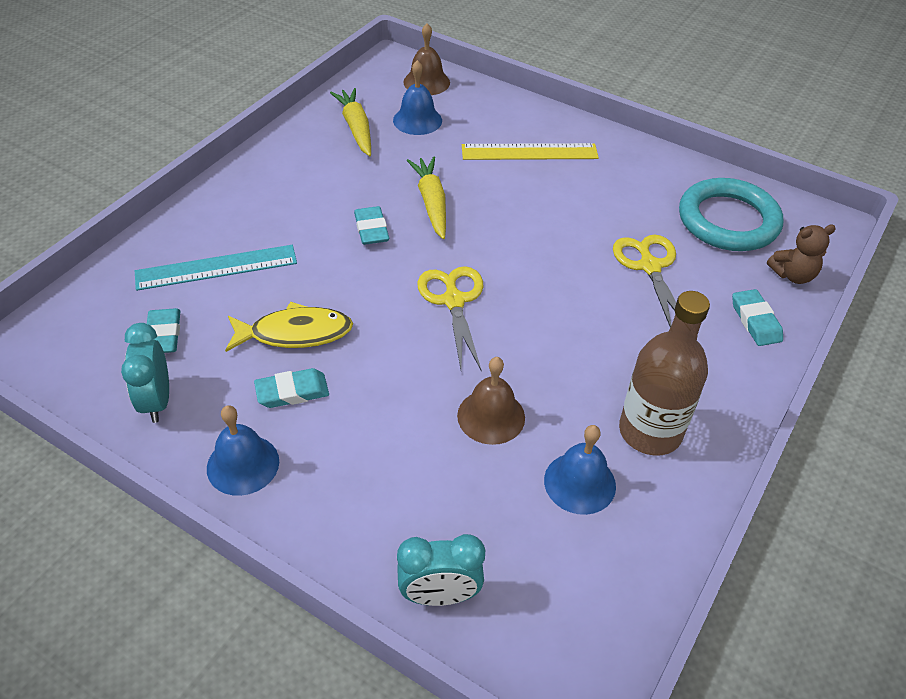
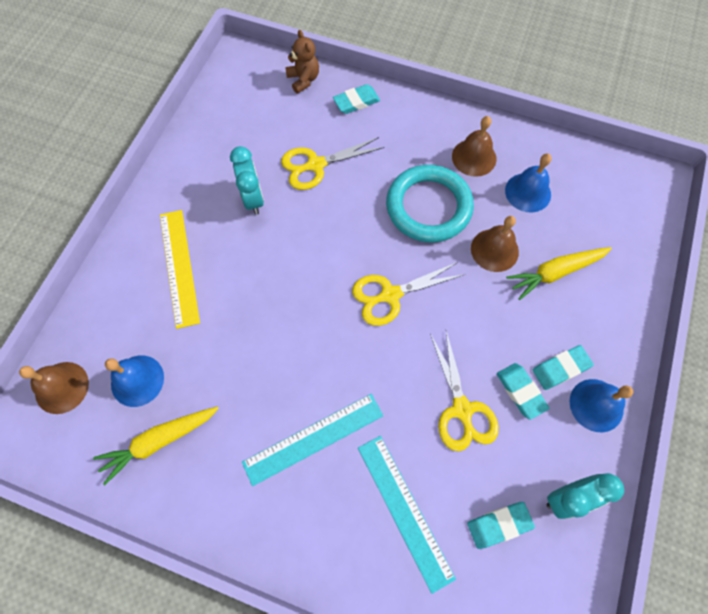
camera: 100 degrees left, 20 degrees up
yellow fish [225,302,353,352] -> yellow scissors [430,331,499,452]
turquoise eraser [354,206,389,245] -> turquoise eraser moved to [533,345,594,390]
turquoise clock [397,534,485,606] -> turquoise clock moved to [230,146,264,215]
yellow carrot [407,157,446,239] -> yellow carrot moved to [506,247,612,300]
brown bottle [619,291,710,456] -> brown bell [452,116,496,177]
turquoise ring [679,178,783,251] -> turquoise ring moved to [386,165,474,243]
none -> turquoise ruler [242,394,383,486]

